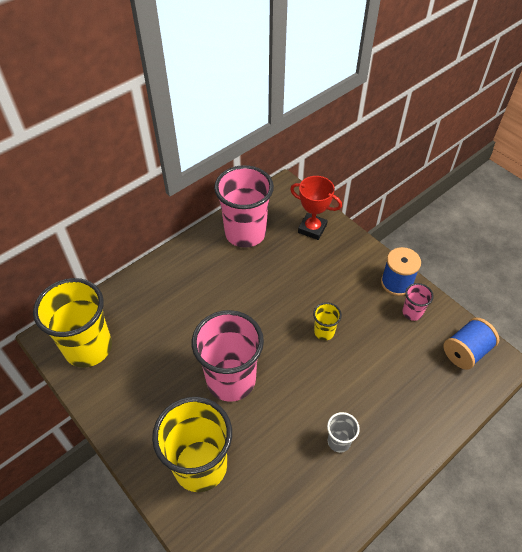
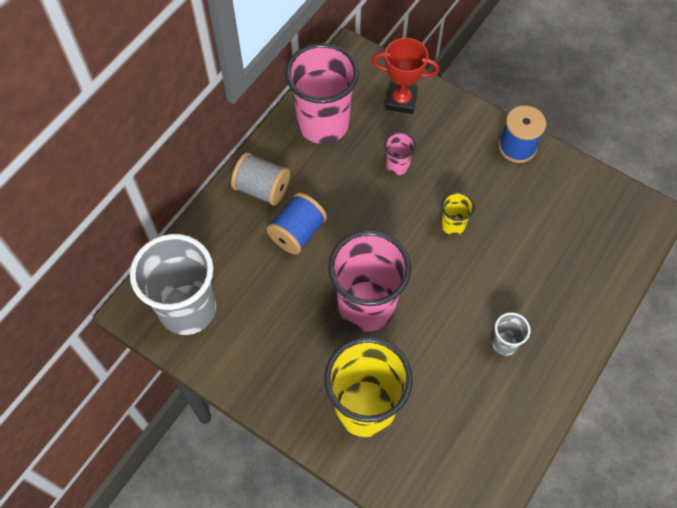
camera: 15 degrees left, 10 degrees up
yellow cup [33,278,112,368] -> grey cup [130,234,216,335]
pink cup [402,283,434,321] -> pink cup moved to [384,132,416,175]
blue spool [443,317,499,370] -> blue spool moved to [267,193,327,255]
none -> grey spool [231,152,290,206]

